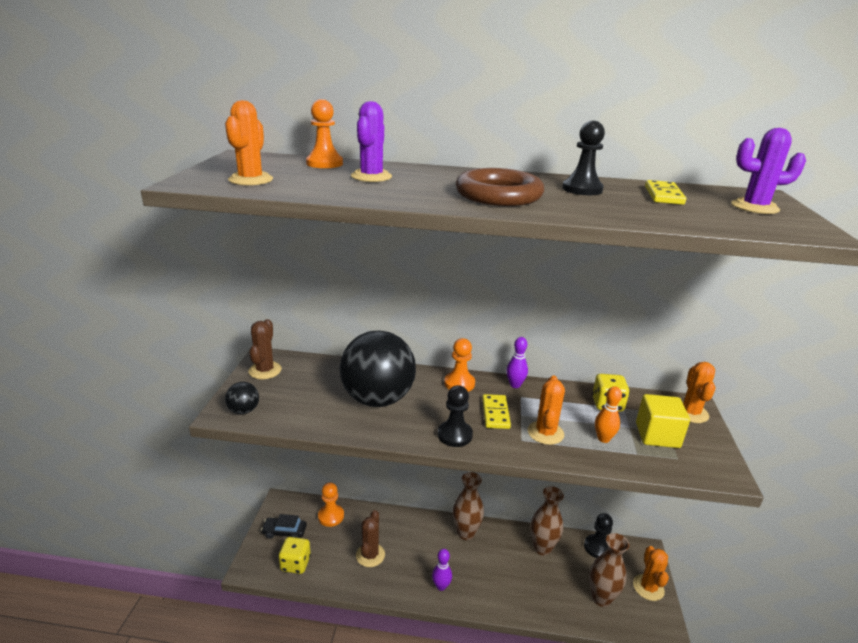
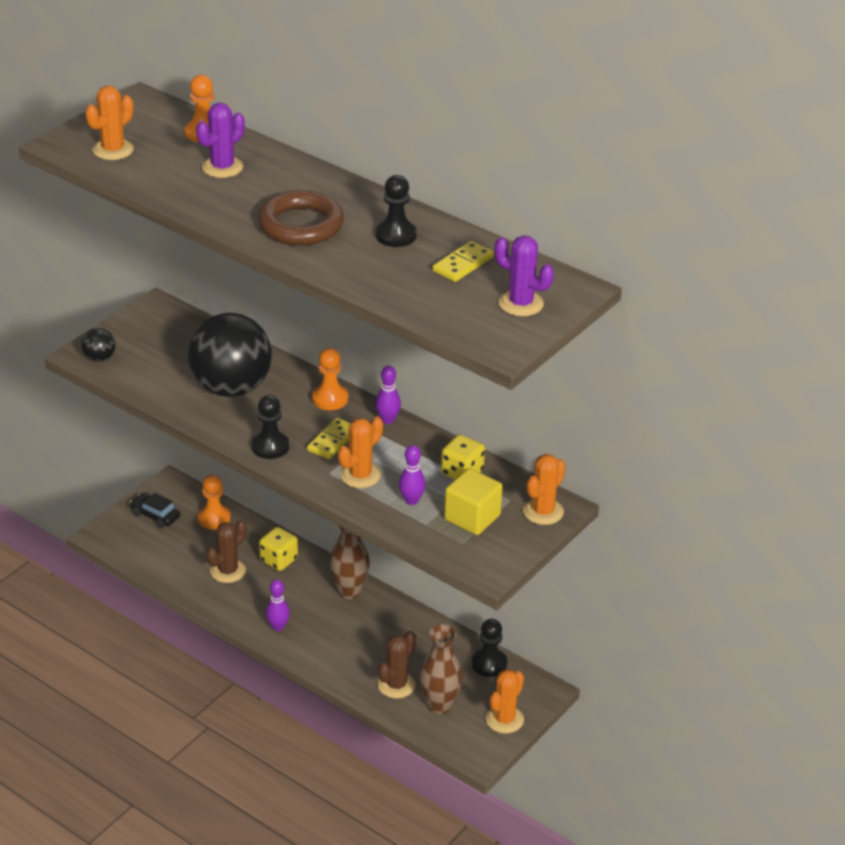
camera: 30 degrees right, 10 degrees up
brown cactus [248,319,282,379] -> brown cactus moved to [378,631,416,698]
yellow dice [279,537,311,574] -> yellow dice moved to [259,527,298,571]
brown vase [531,486,564,556] -> none
orange bowling pin [595,386,622,443] -> purple bowling pin [399,445,426,505]

